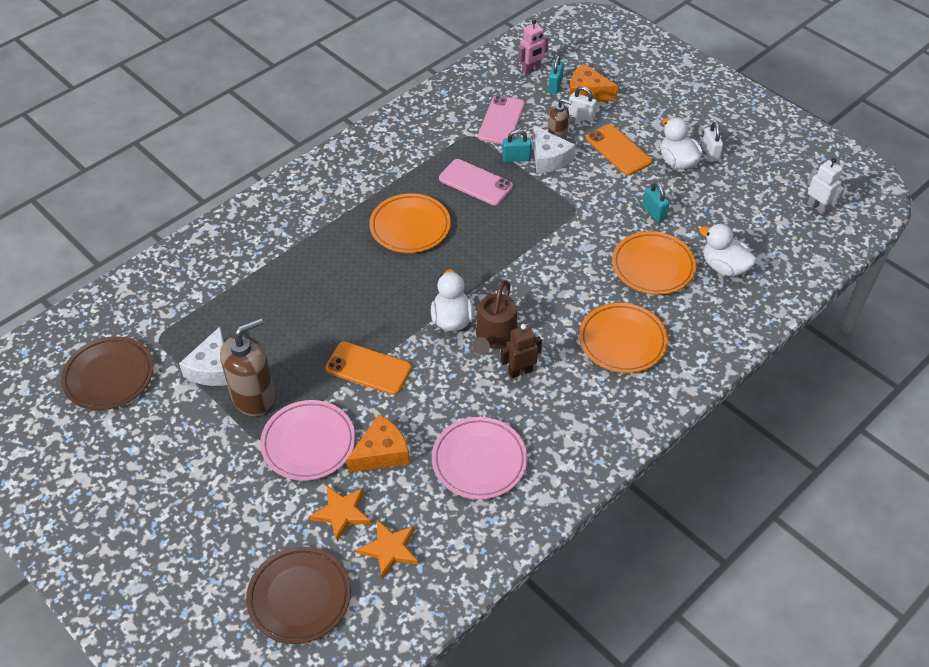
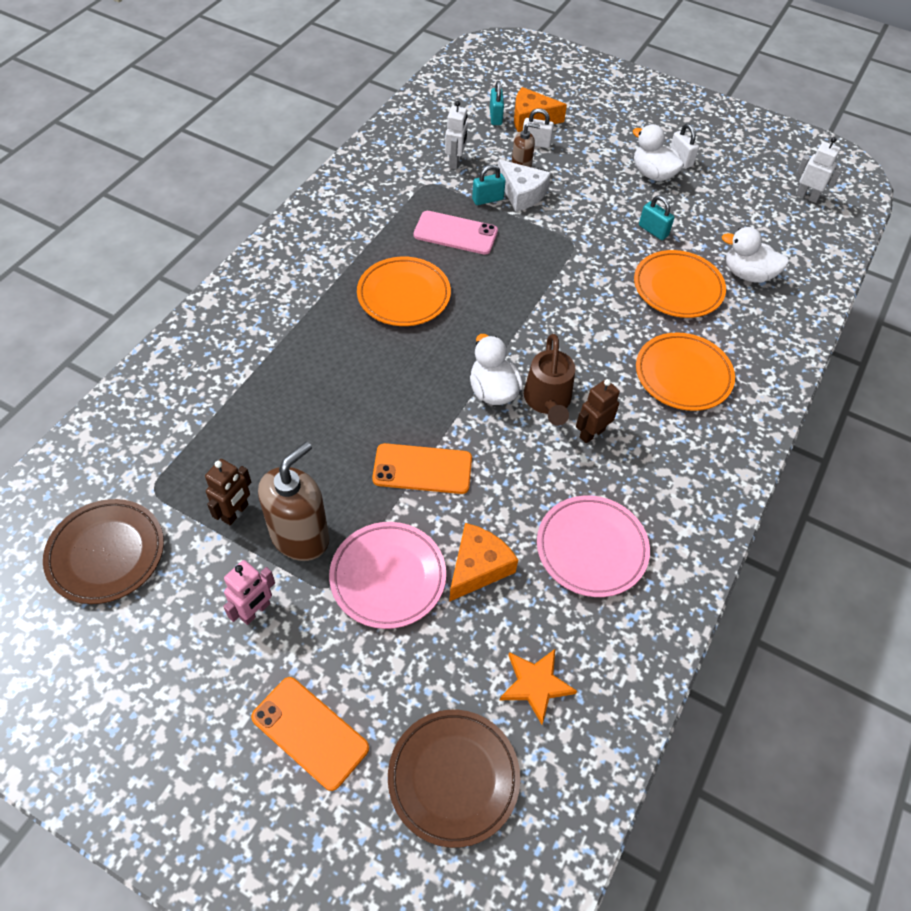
camera: 20 degrees left, 5 degrees up
white cheese [179,327,227,386] -> brown robot [205,459,251,525]
orange star [309,485,371,542] -> none
pink phone [478,95,525,145] -> white robot [445,101,468,169]
pink robot [518,19,549,74] -> pink robot moved to [223,560,275,625]
orange phone [586,124,652,175] -> orange phone moved to [251,677,369,791]

